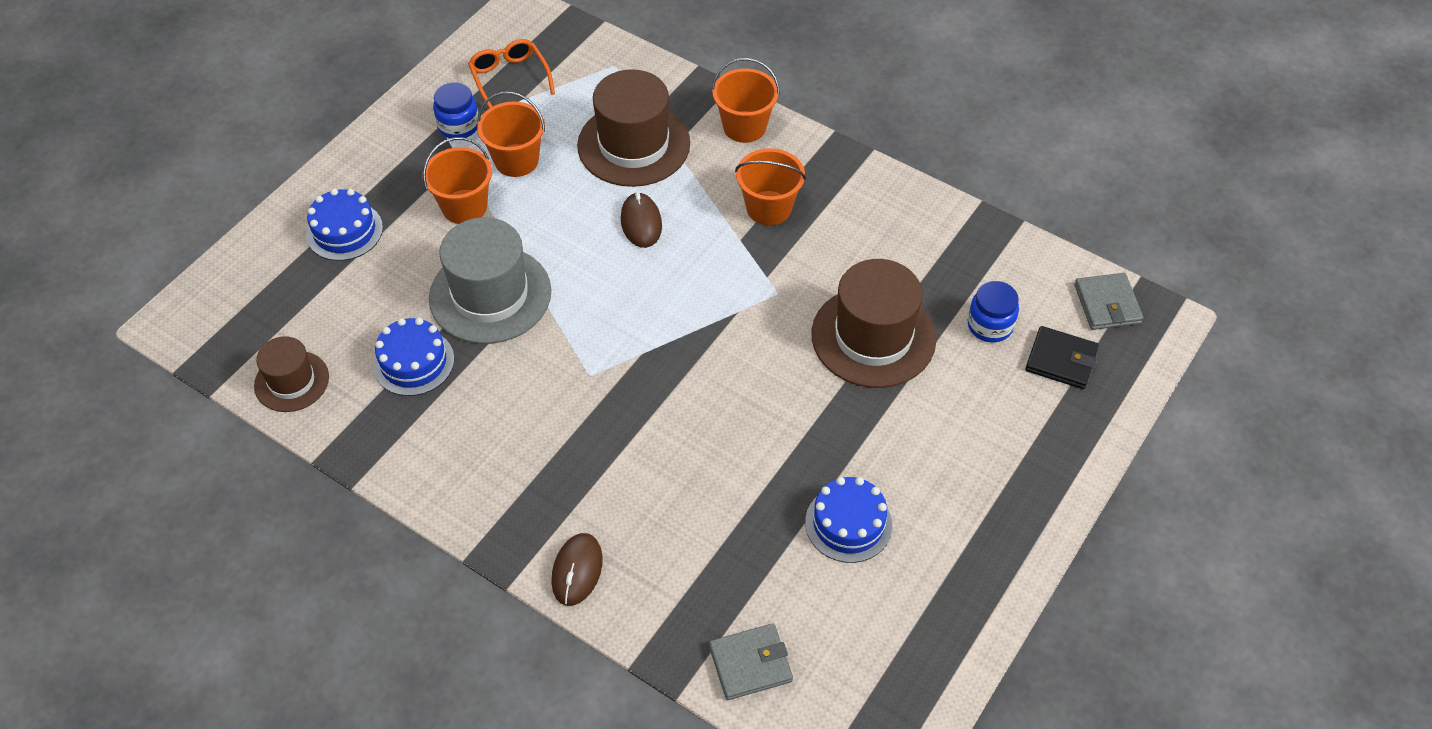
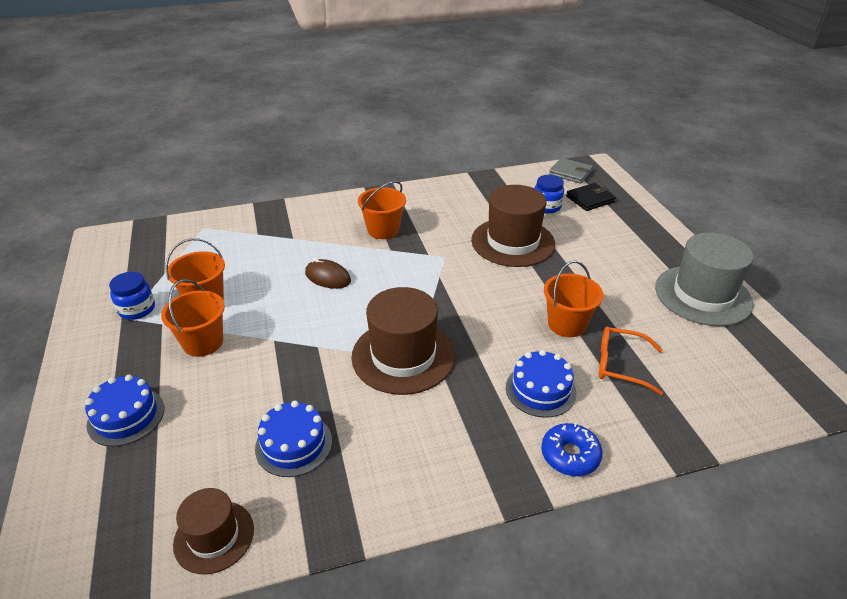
camera: 50 degrees left, 15 degrees down
grey hat [429,217,551,344] -> grey hat moved to [655,232,754,326]
orange glasses [468,39,555,108] -> orange glasses moved to [599,327,663,395]
brown mouse [551,533,603,606] -> blue donut [541,422,603,476]
brown hat [577,69,690,187] -> brown hat moved to [351,287,455,395]
grey wallet [709,623,793,700] -> none
orange bucket [712,58,780,143] -> orange bucket moved to [544,261,604,337]
blue cake [805,477,892,563] -> blue cake moved to [506,350,577,418]

